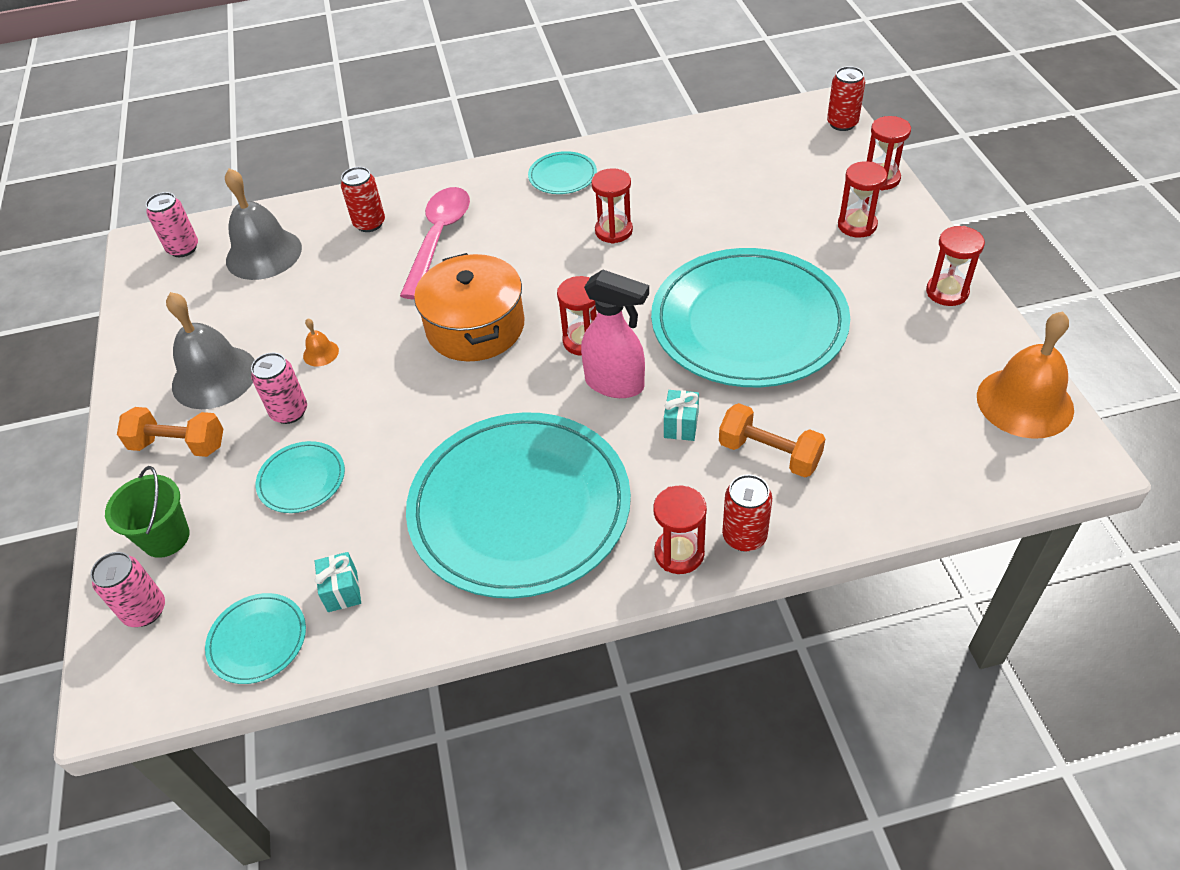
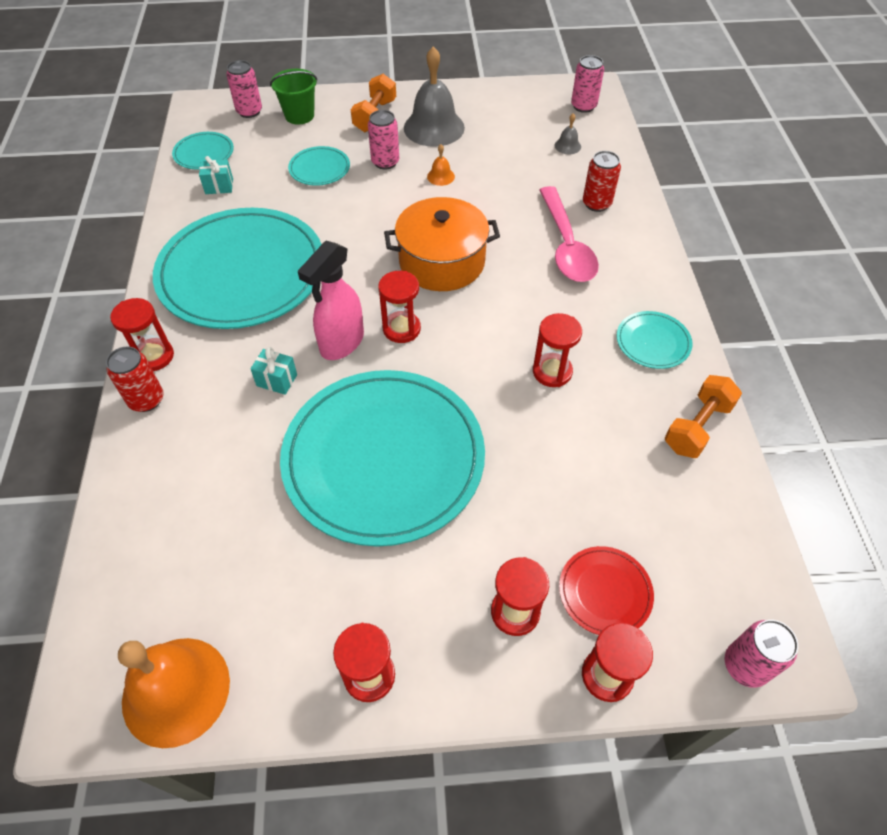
camera: 95 degrees right, 5 degrees up
grey bell [225,168,302,280] -> grey bell [554,114,581,154], size x0.43
pink spoon [400,187,470,300] -> pink spoon turned 60 degrees clockwise [539,186,599,282]
orange dumbbell [719,403,825,478] -> orange dumbbell moved to [665,375,742,458]
red can [827,66,865,131] -> pink can [725,620,798,688]
none -> red plate [559,546,654,635]

